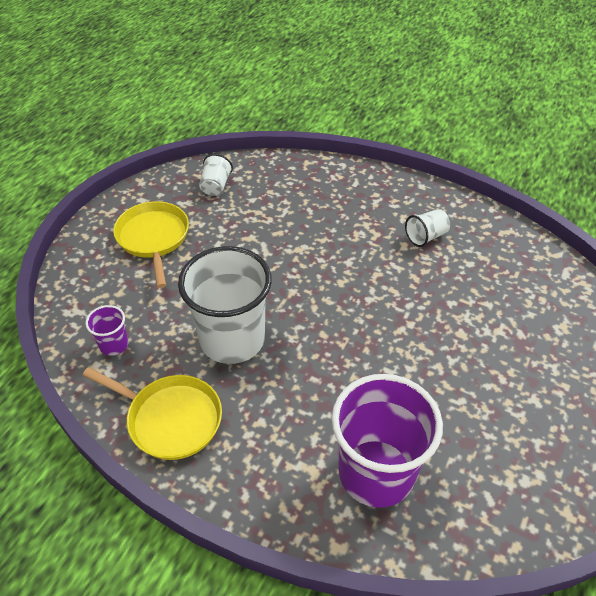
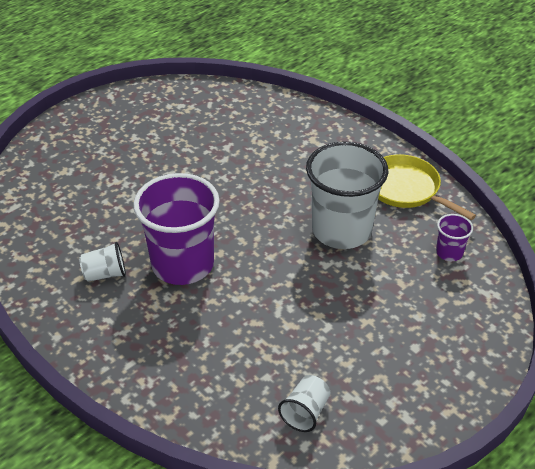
camera: 160 degrees left, 5 degrees down
yellow pan [113,201,189,288] -> none
purple cup [332,374,443,508] -> purple cup moved to [133,173,220,285]

